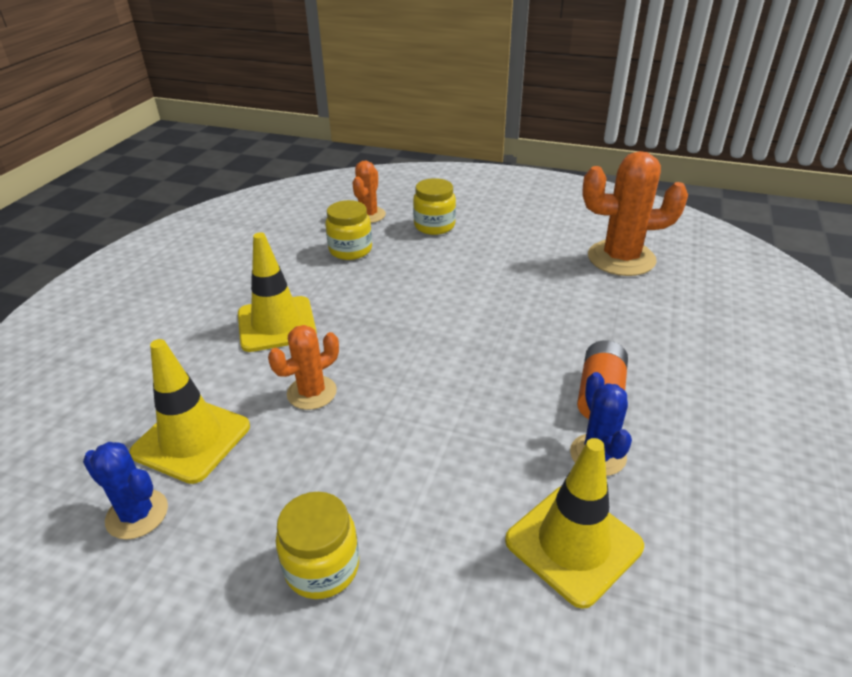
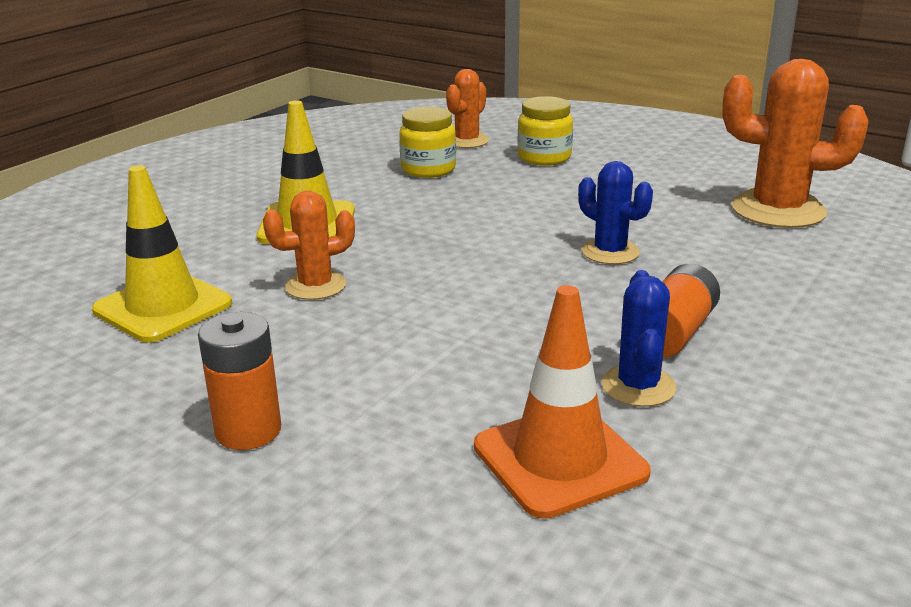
camera: 15 degrees right, 10 degrees down
blue cactus [83,442,168,540] -> blue cactus moved to [578,161,653,264]
yellow jar [276,492,359,599] -> orange battery [198,312,281,450]
yellow traffic cone [505,438,644,609] -> orange traffic cone [474,285,651,519]

